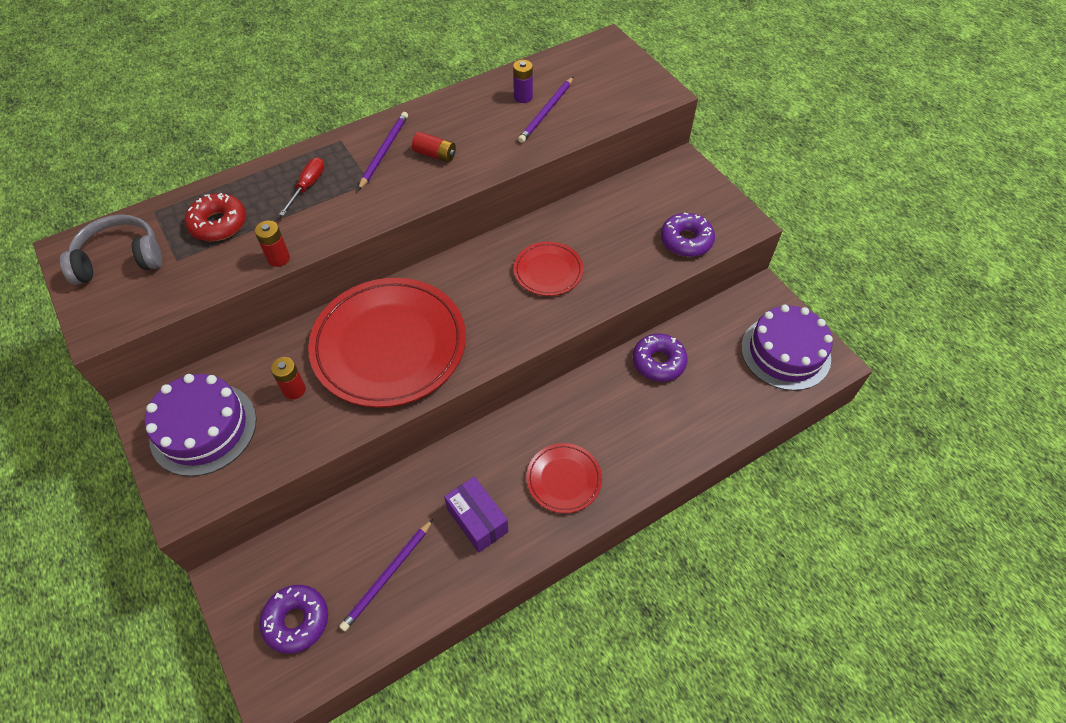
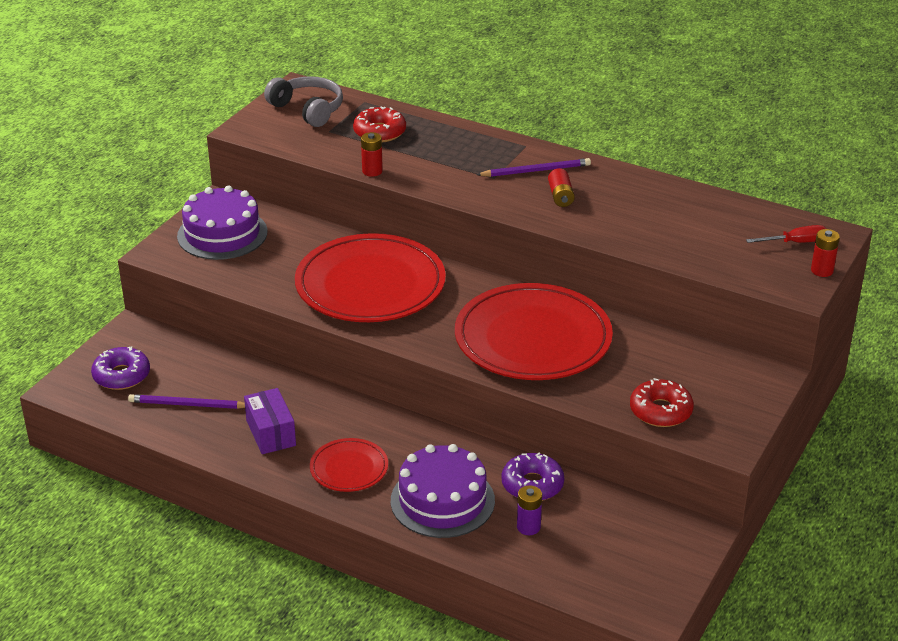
camera: 60 degrees right, 20 degrees down
red battery [271,357,306,399] -> red battery moved to [811,229,840,277]
red screwdriver [279,157,325,216] -> red screwdriver moved to [746,225,827,243]
purple box [444,476,509,553] -> purple box turned 45 degrees counterclockwise [244,388,296,454]
purple battery [513,60,533,103] -> purple battery moved to [517,485,542,535]
red plate [514,242,584,296] -> red plate [455,283,613,380], size x2.08
purple pencil [518,77,573,143] -> none
purple donut [661,213,715,257] -> red donut [630,378,694,427]
purple cake [741,305,833,391] -> purple cake moved to [391,444,495,538]

